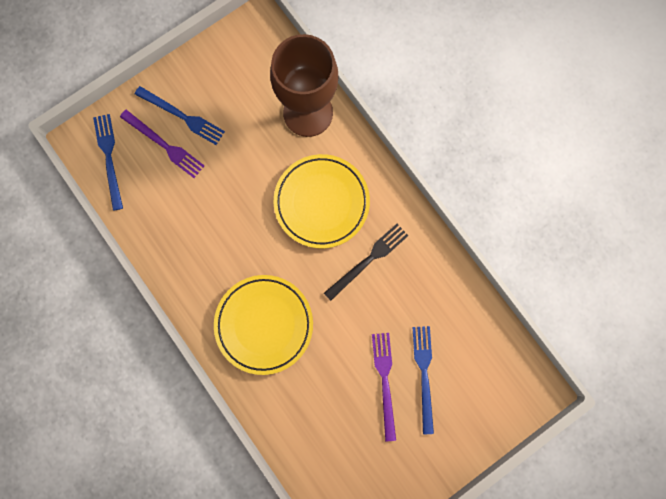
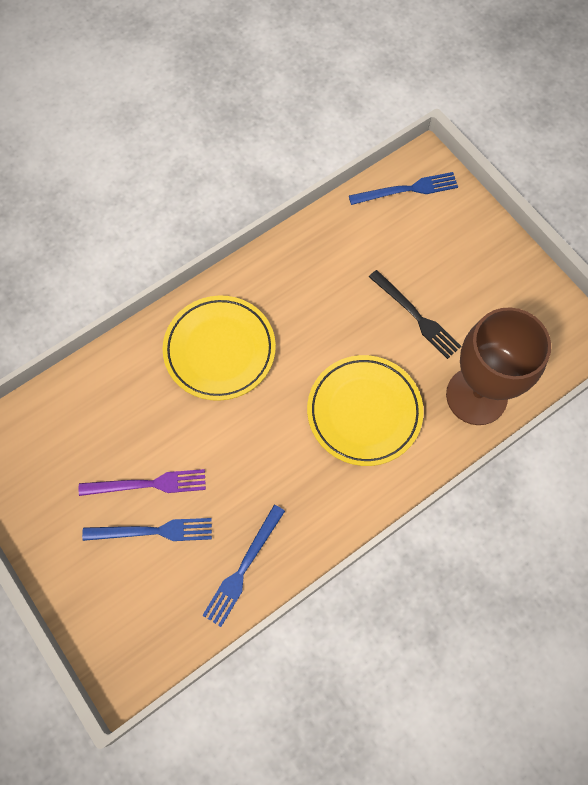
camera: 90 degrees right, 10 degrees down
purple fork [120,110,204,178] -> none
blue fork [135,86,225,145] -> blue fork moved to [202,505,285,627]
black fork [324,224,408,301] -> black fork moved to [369,270,461,359]

